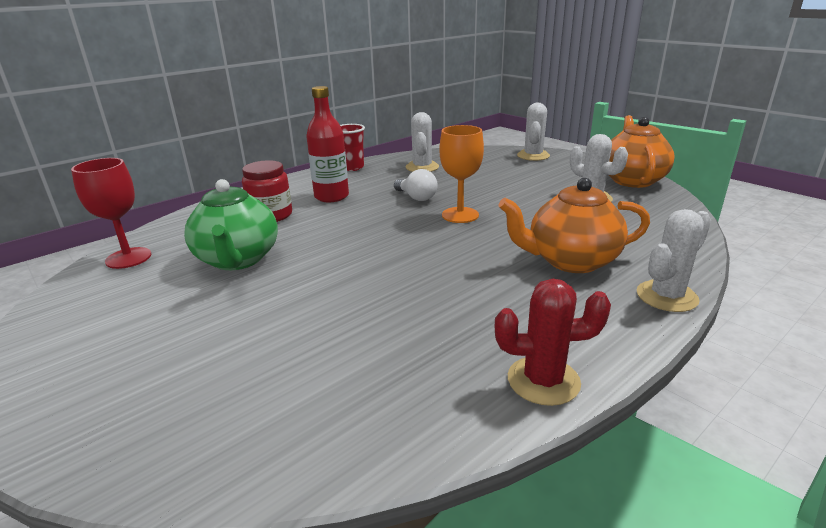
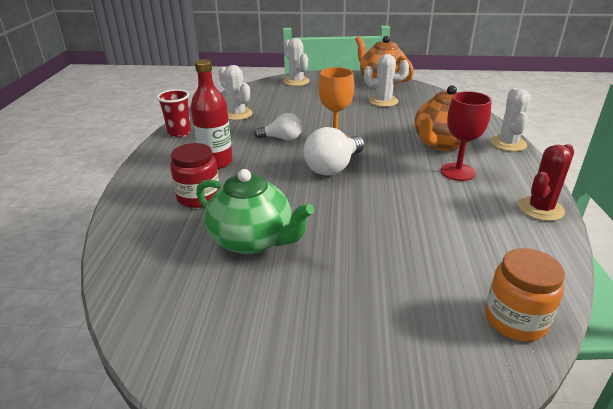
camera: 45 degrees left, 5 degrees up
red goblet [71,158,151,269] -> red goblet moved to [441,91,492,181]
none -> white light bulb [303,127,365,176]
none -> orange jar [485,248,565,342]

